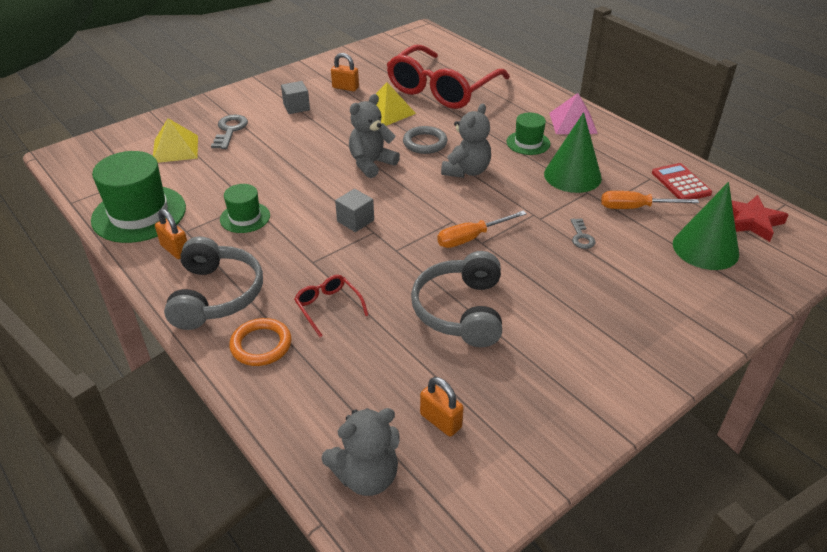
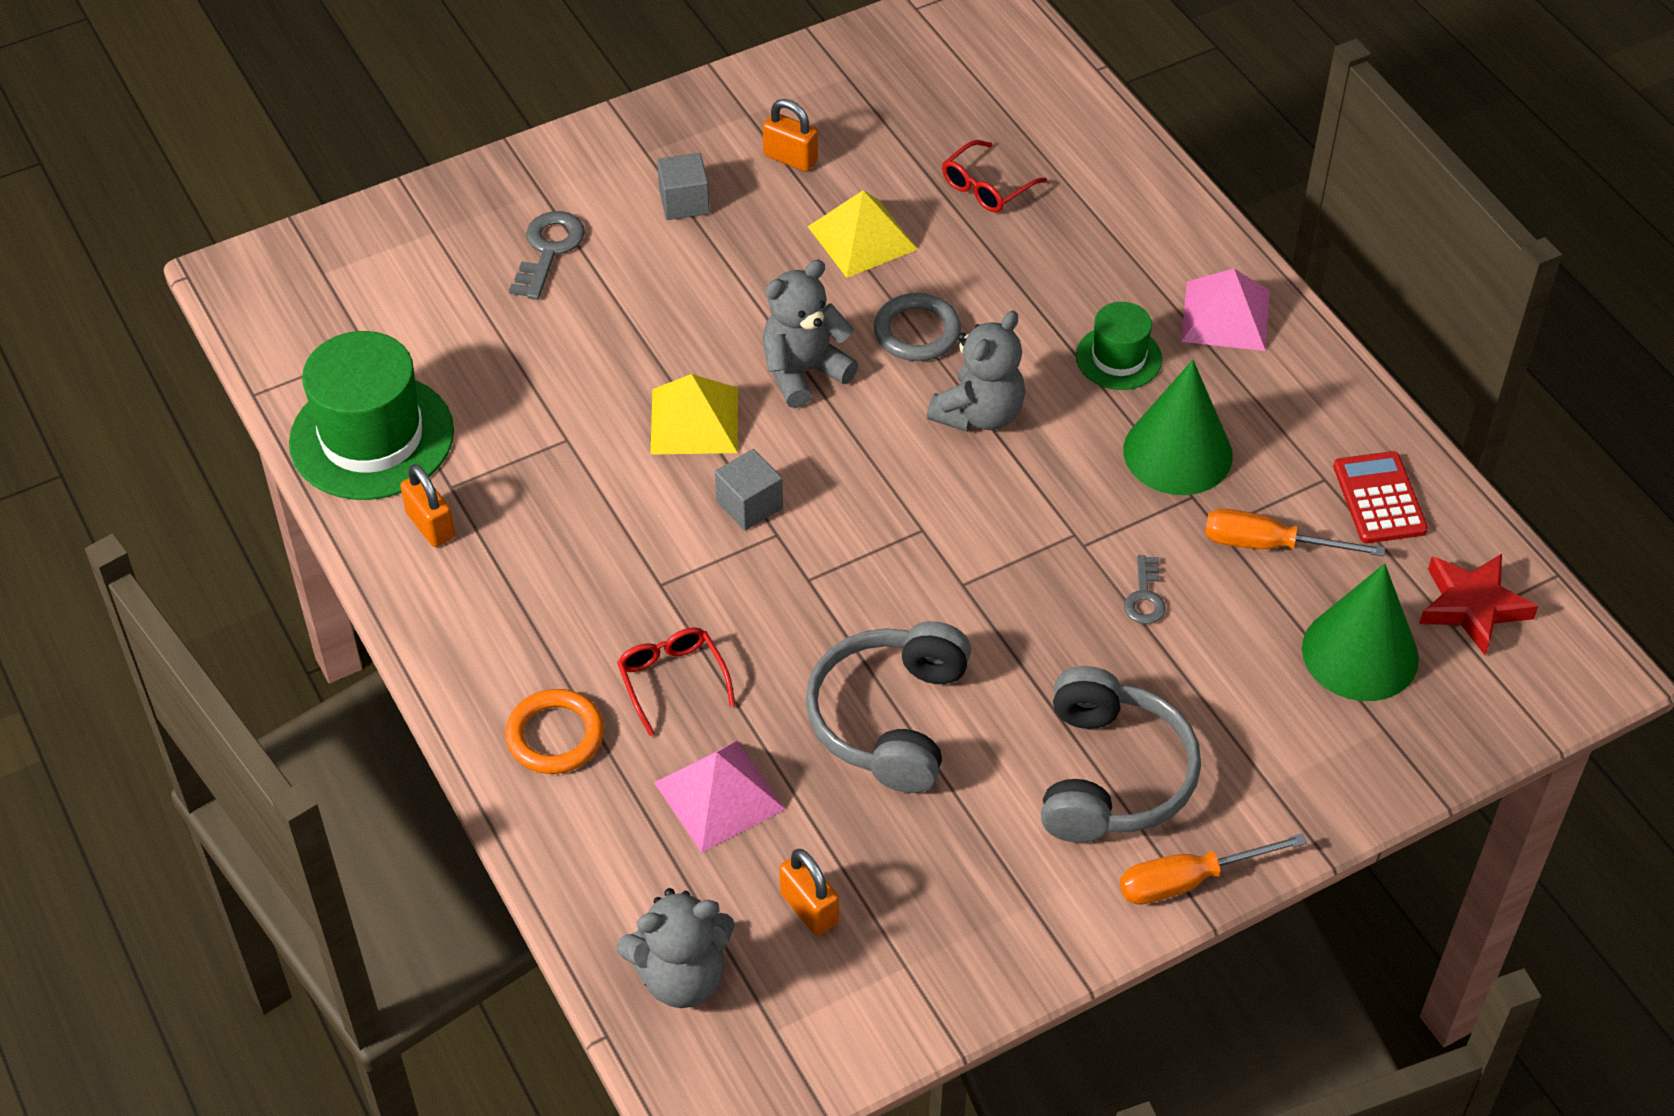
camera: 10 degrees right, 10 degrees up
yellow pyramid [153,118,198,163] -> yellow pyramid moved to [650,374,738,455]
grey headphones [164,236,263,330] -> grey headphones moved to [1041,666,1201,843]
green hat [220,184,270,233] -> none
red glasses [387,45,510,109] -> red glasses [942,140,1047,213], size x0.41
orange screwdriver [437,211,527,248] -> orange screwdriver moved to [1120,833,1307,905]
none -> pink pyramid [654,741,786,853]

